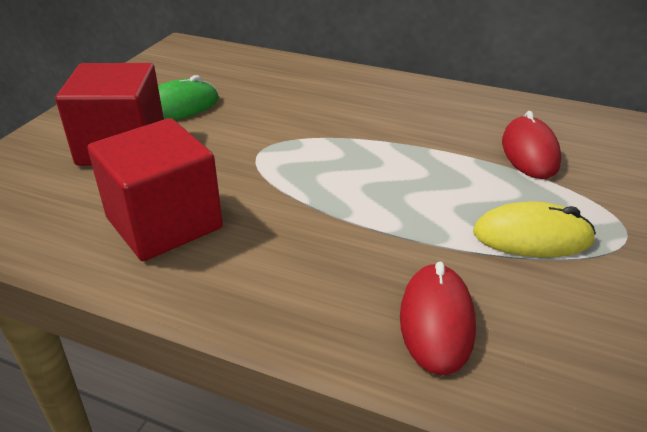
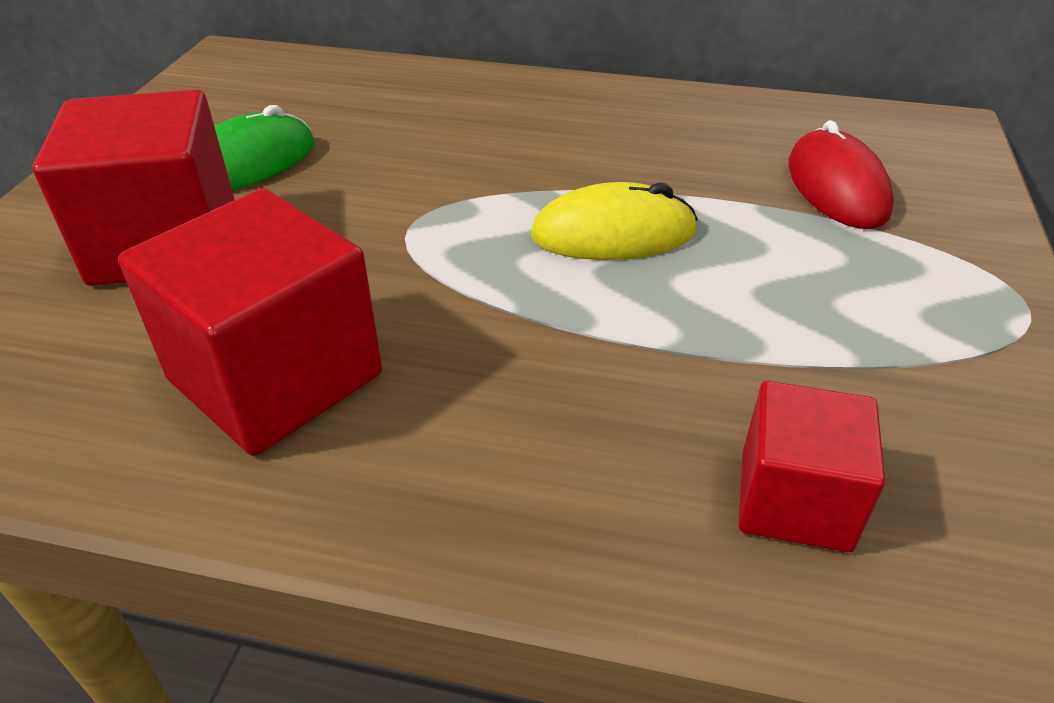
camera: 10 degrees left, 5 degrees up
red mouse [400,261,476,375] -> red cube [739,381,885,552]
yellow mouse [473,202,596,257] -> yellow mouse moved to [530,182,698,260]

